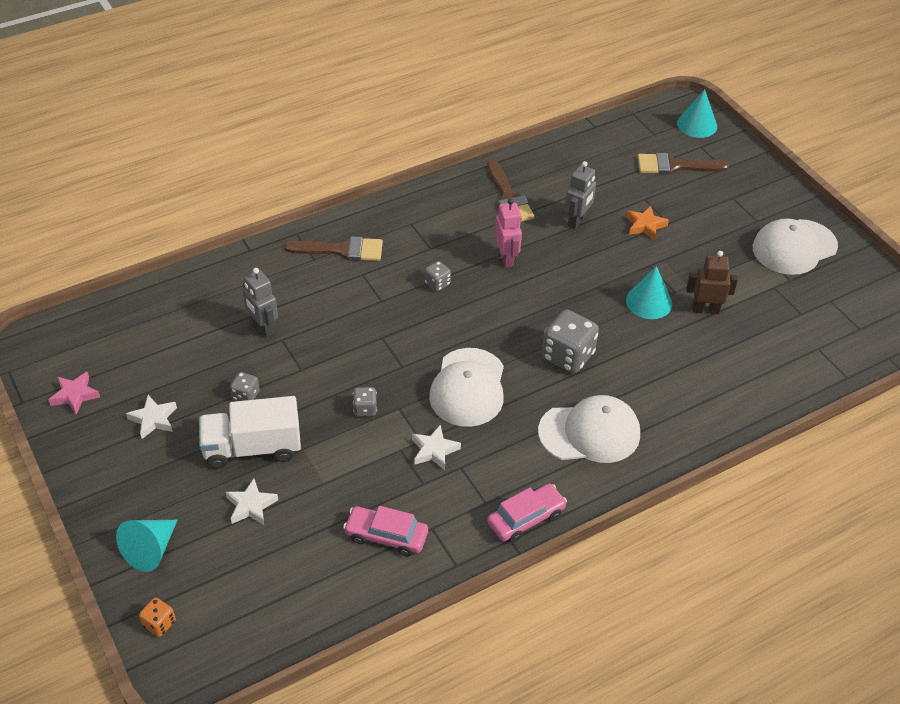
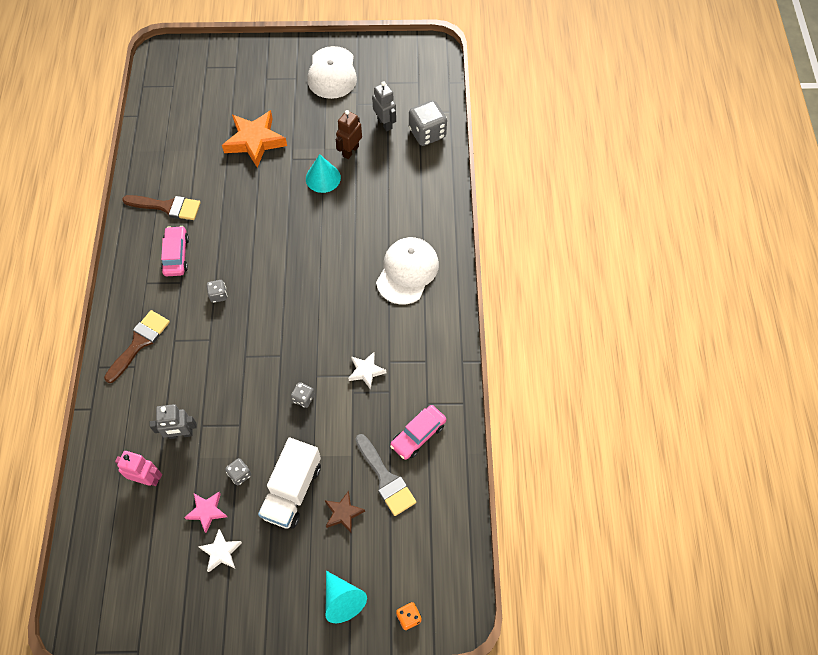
camera: 60 degrees left, 15 degrees up
pink star [48,372,100,415] -> pink star moved to [184,492,227,533]
white star [226,479,278,525] -> brown star [325,491,365,534]
white cap [429,348,504,427] -> none
pink car [487,484,567,543] -> pink car moved to [161,226,189,276]
pink robot [495,199,522,268] -> pink robot moved to [115,451,162,486]
grey dice [542,309,599,373] -> grey dice moved to [409,100,447,146]
grey robot [565,161,596,229] -> grey robot moved to [372,81,396,131]
orange star [626,206,669,240] -> orange star [222,110,287,168], size x1.88
brown brush [637,153,729,175] -> none
turquoise cone [677,89,717,138] -> none
none -> grey brush [355,434,416,516]

